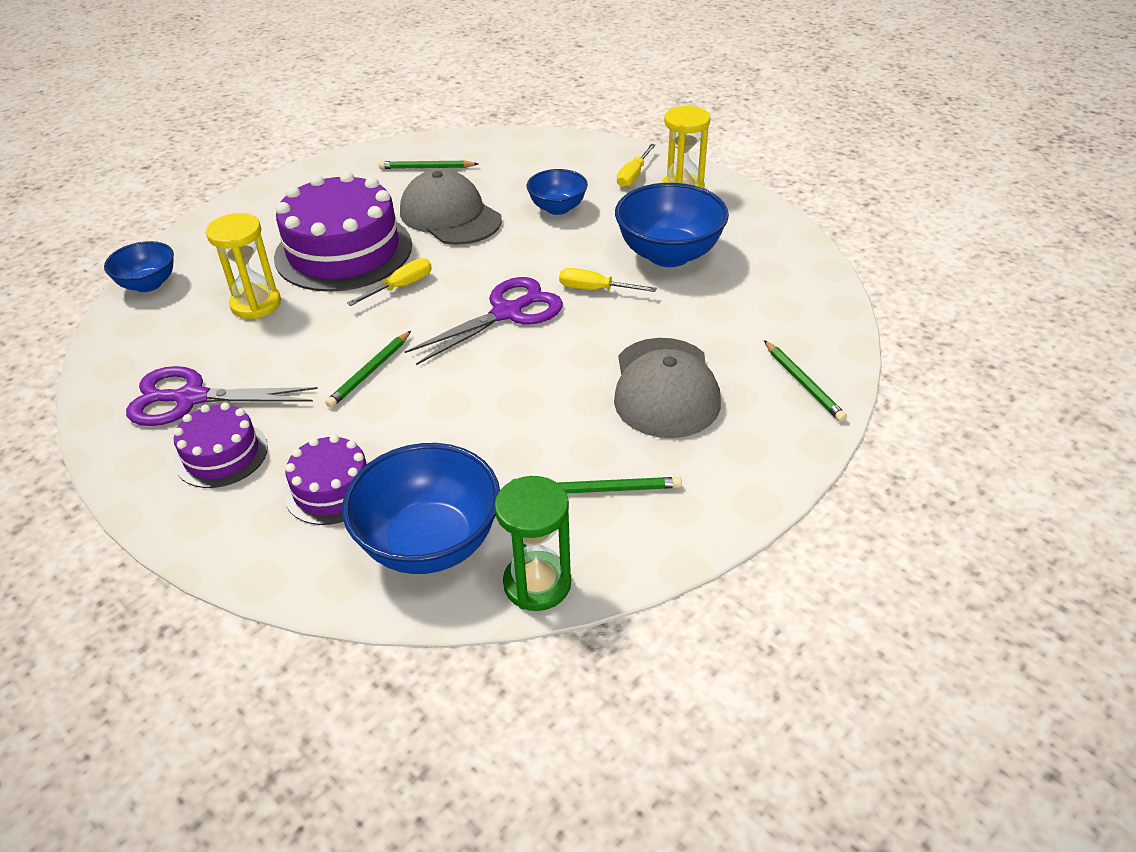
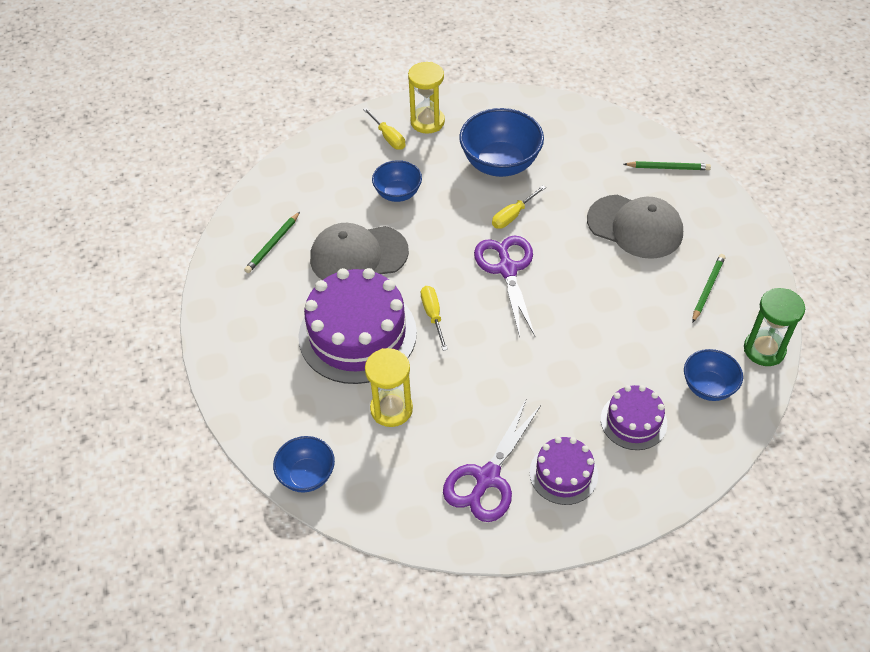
camera: 60 degrees left, 10 degrees up
green pencil [325,331,411,408] -> none
blue bowl [342,443,500,574] -> blue bowl [684,349,743,401], size x0.59

